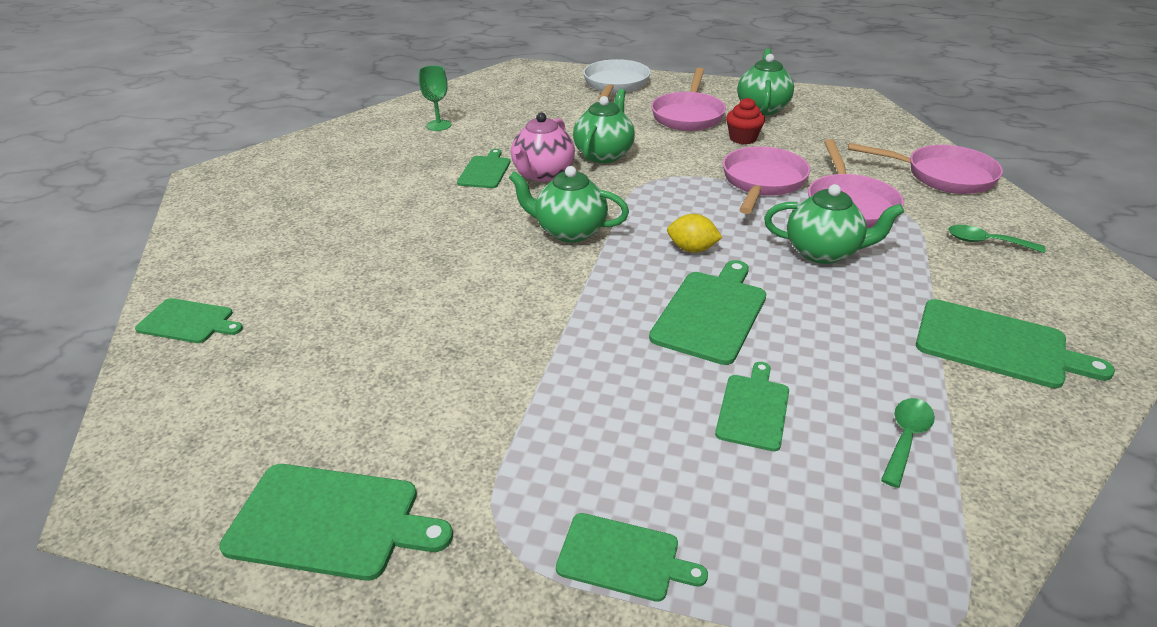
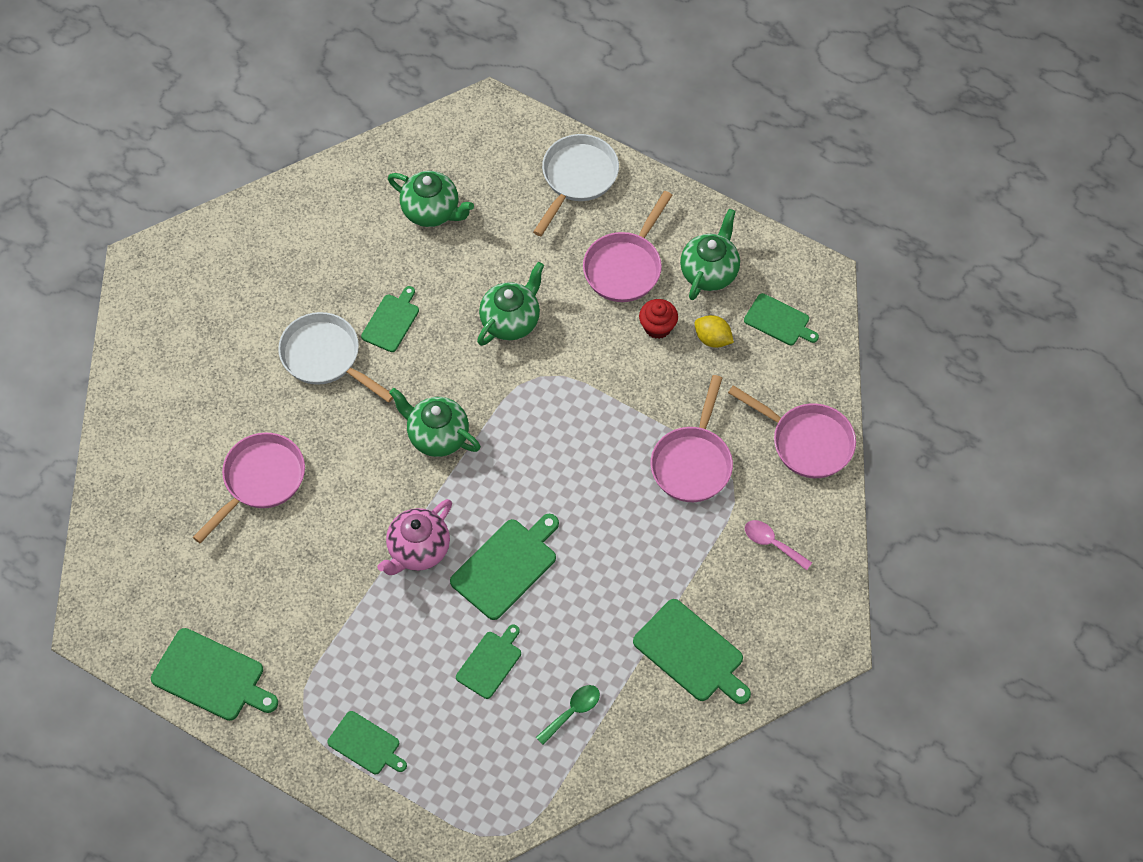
camera: 15 degrees right, 25 degrees up
green cutting board [135,298,243,343] -> green cutting board moved to [744,293,819,345]
green goblet [419,65,451,131] -> none
pink teapot [511,112,575,182] -> pink teapot moved to [377,499,452,575]
yellow lemon [667,214,723,253] -> yellow lemon moved to [694,315,734,348]
pink pan [723,146,810,214] -> pink pan moved to [193,433,305,543]
green teapot [764,184,904,264] -> green teapot moved to [388,171,474,227]
green spoon [948,225,1046,253] -> pink spoon [745,520,812,571]
none -> white pan [278,312,393,403]

